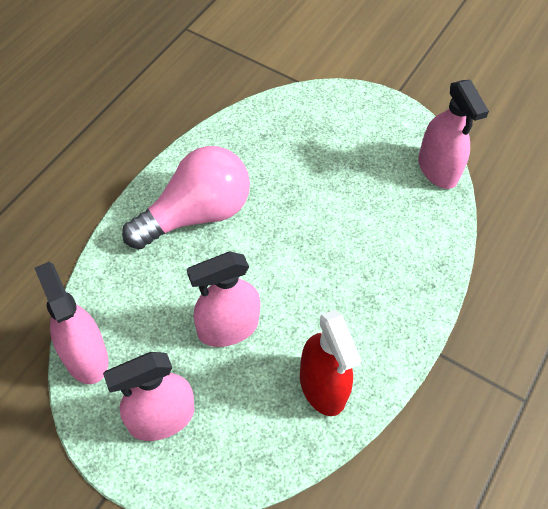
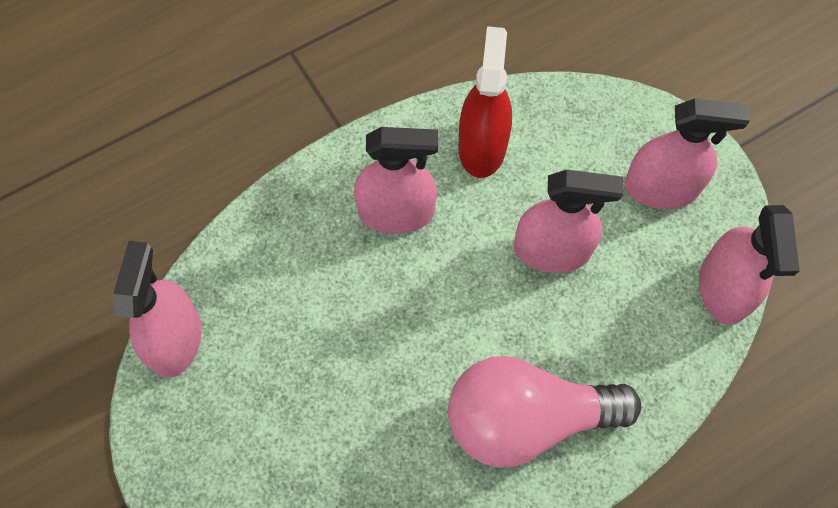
camera: 150 degrees left, 10 degrees up
none -> pink spray bottle [354,127,438,234]

